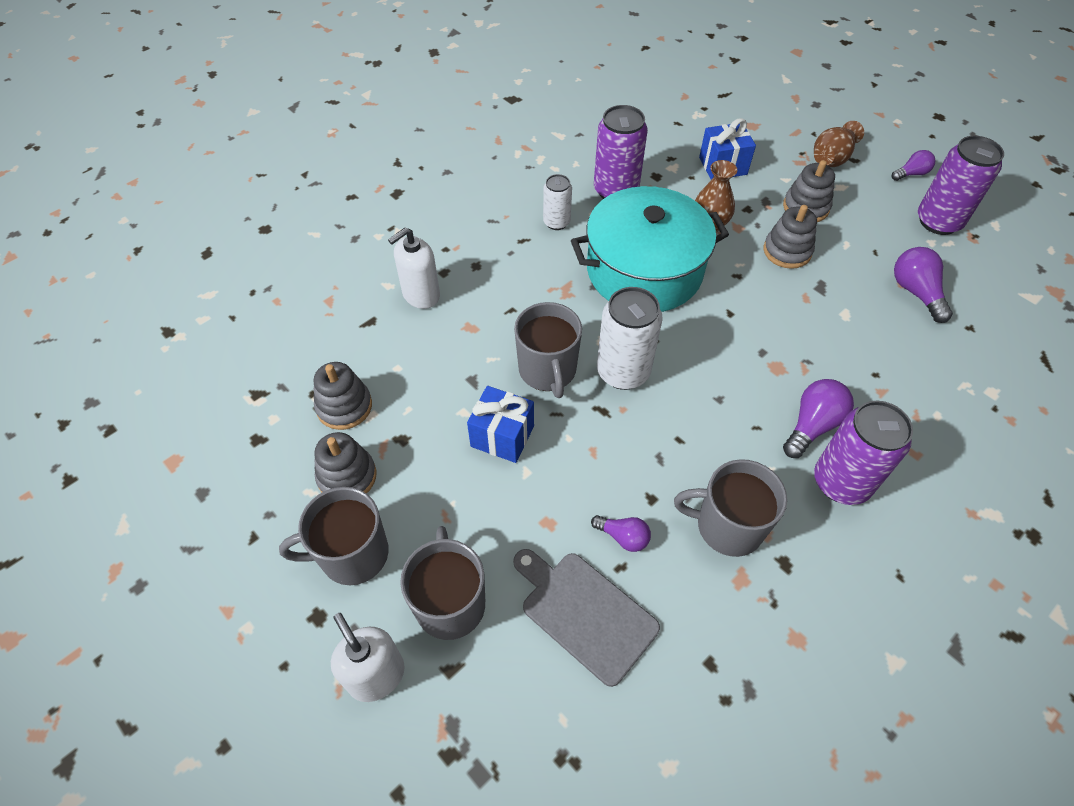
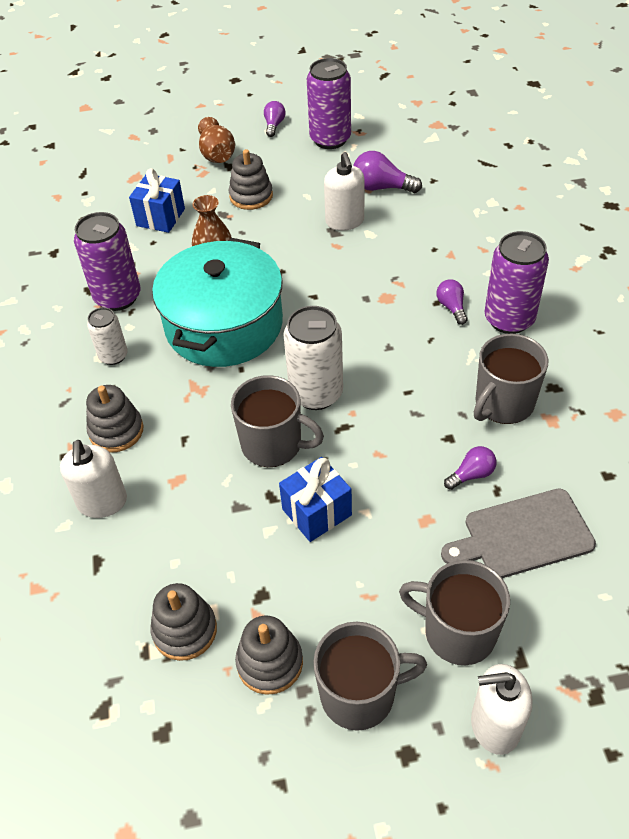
camera: 55 degrees left, 5 degrees down
grey mug [279,487,389,585] -> grey mug turned 120 degrees counterclockwise [313,621,427,731]
grey stacking toy [764,205,817,269] -> grey stacking toy moved to [86,385,144,453]
purple light bulb [783,379,854,458] -> purple light bulb [436,279,467,325], size x0.62
none -> white soap dispenser [324,152,364,231]

